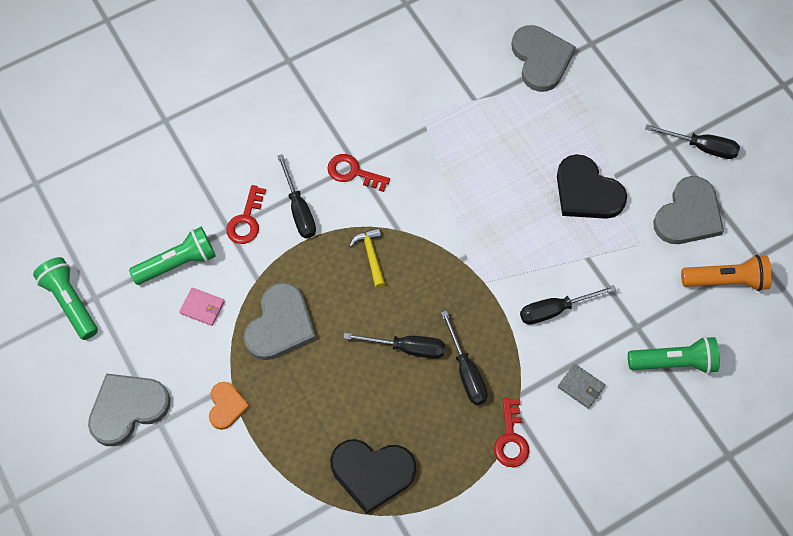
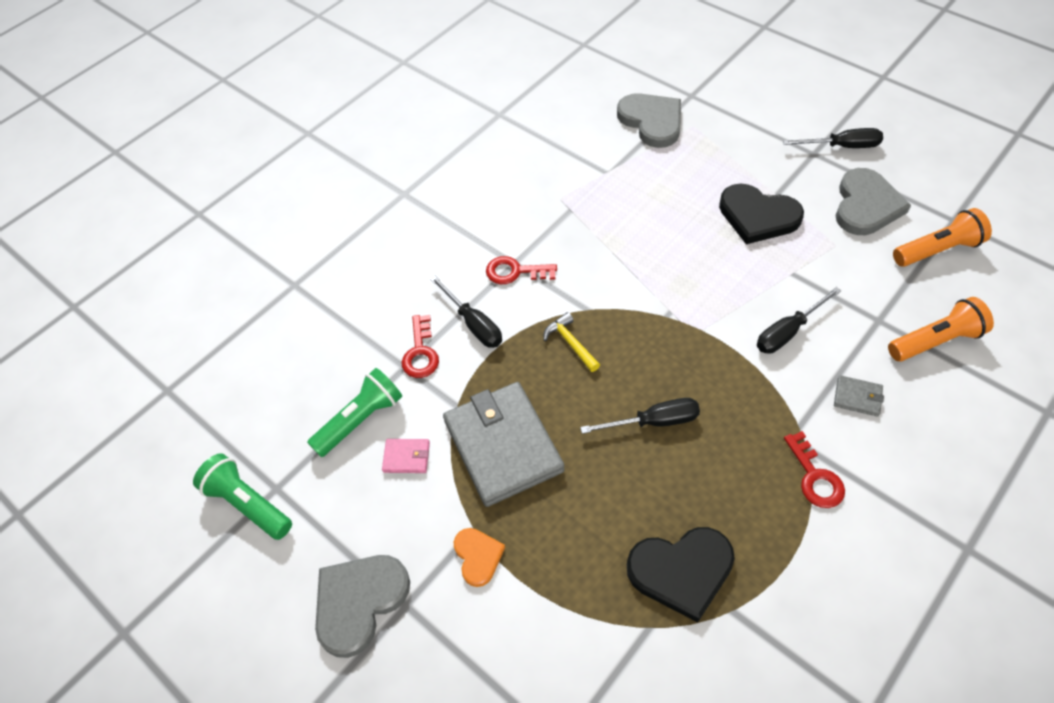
camera: 15 degrees left, 10 degrees down
grey heart [244,283,316,360] -> grey wallet [443,382,565,507]
black screwdriver [441,311,488,405] -> none
green flashlight [628,336,720,374] -> orange flashlight [888,297,994,361]

